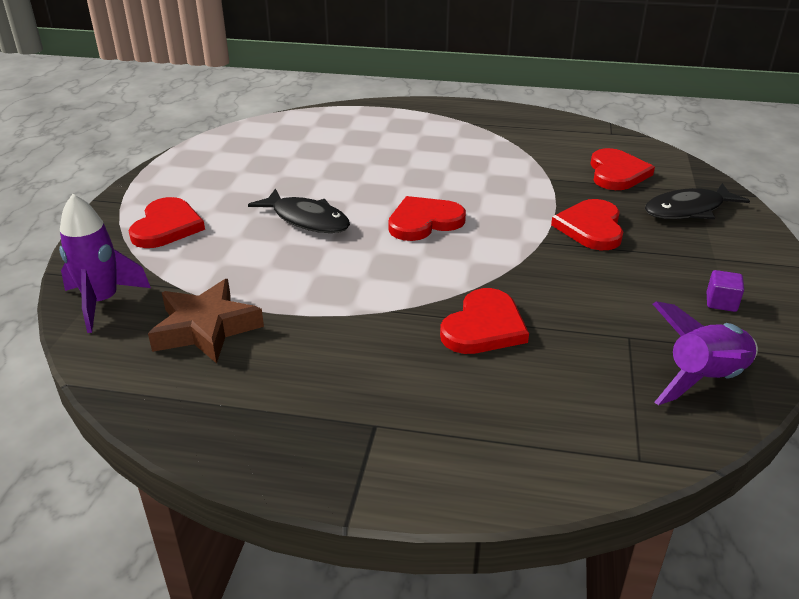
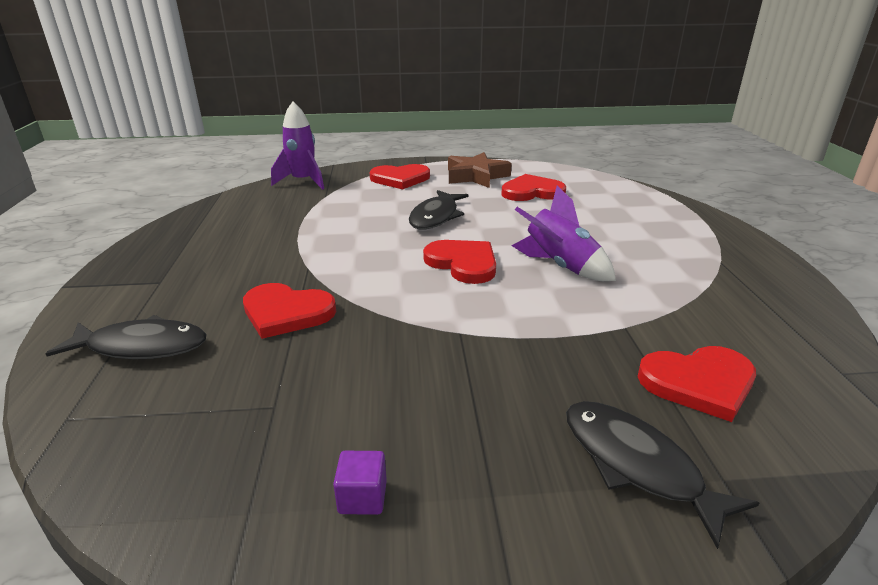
camera: 75 degrees right, 5 degrees down
brown star [148,279,264,363] -> brown star moved to [448,152,512,188]
red heart [551,199,623,250] -> red heart moved to [502,174,566,201]
purple rocket [653,301,758,405] -> purple rocket moved to [511,186,616,281]
none -> black fish [46,315,207,359]

